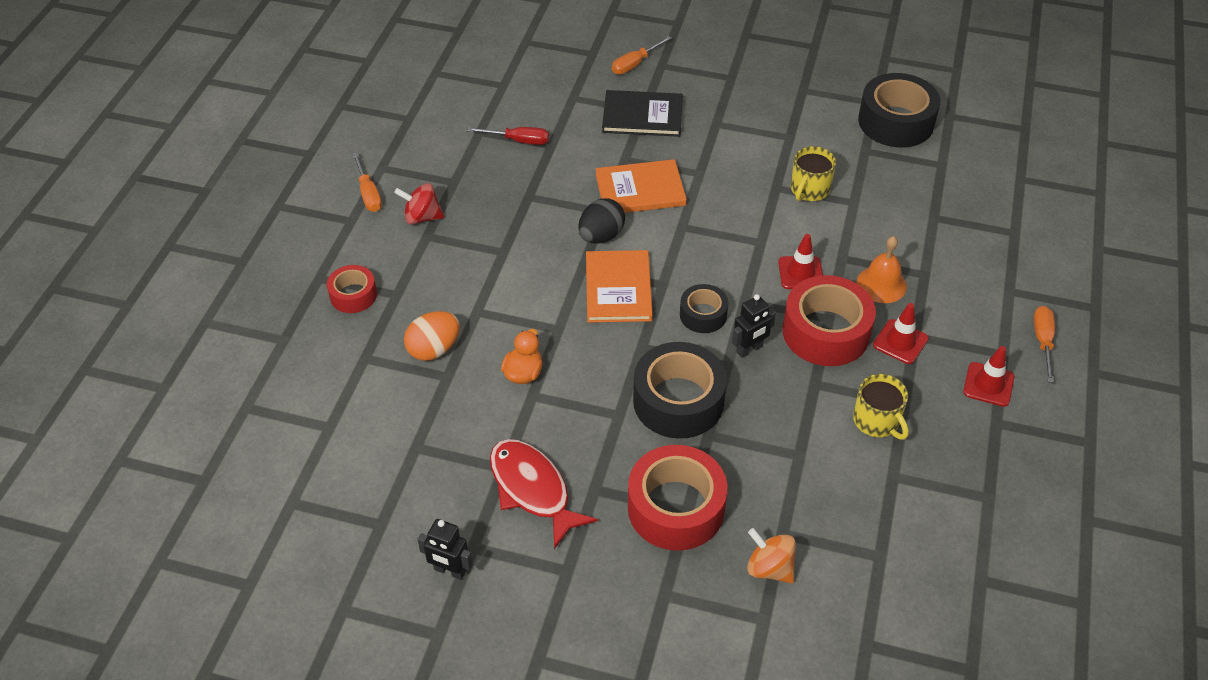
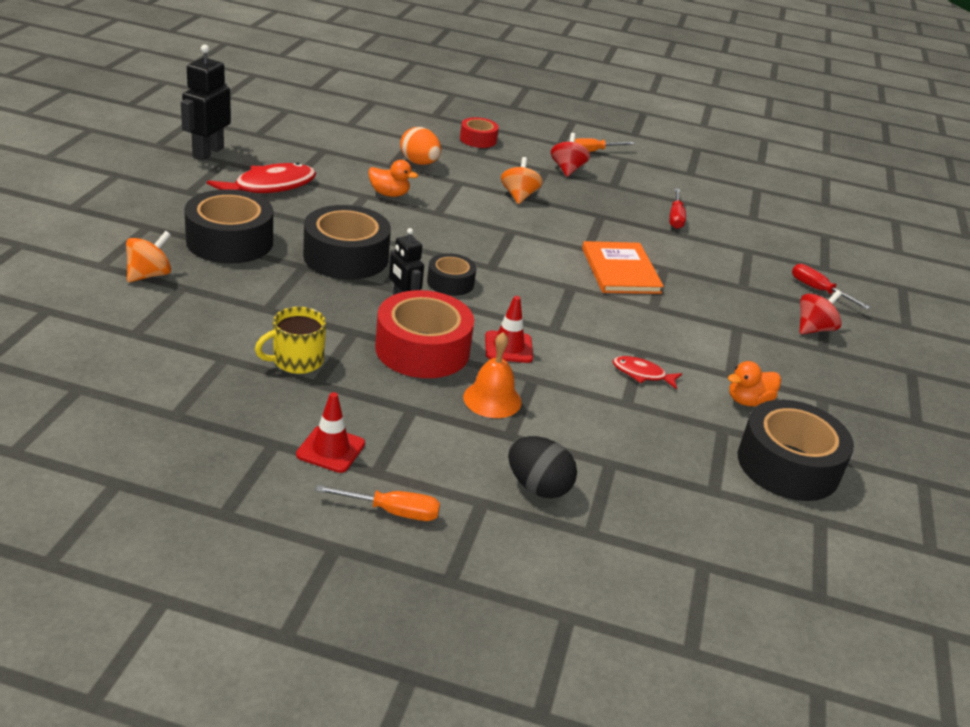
camera: 85 degrees right, 15 degrees down
black robot [417,519,473,580] -> black robot [181,44,231,160], size x1.60
black egg [578,198,625,244] -> black egg moved to [508,436,577,498]
orange book [586,250,653,322] -> none
black book [602,90,683,137] -> none
orange screwdriver [612,36,672,74] -> red screwdriver [792,264,870,309]
red tape [628,445,728,551] -> black tape [184,189,273,264]
yellow mug [791,146,836,201] -> red fish [613,356,682,389]
red traffic cone [873,303,928,364] -> none
none -> orange spinning top [501,157,543,204]
none -> orange duck [728,361,781,406]
none -> red spinning top [800,290,842,334]

